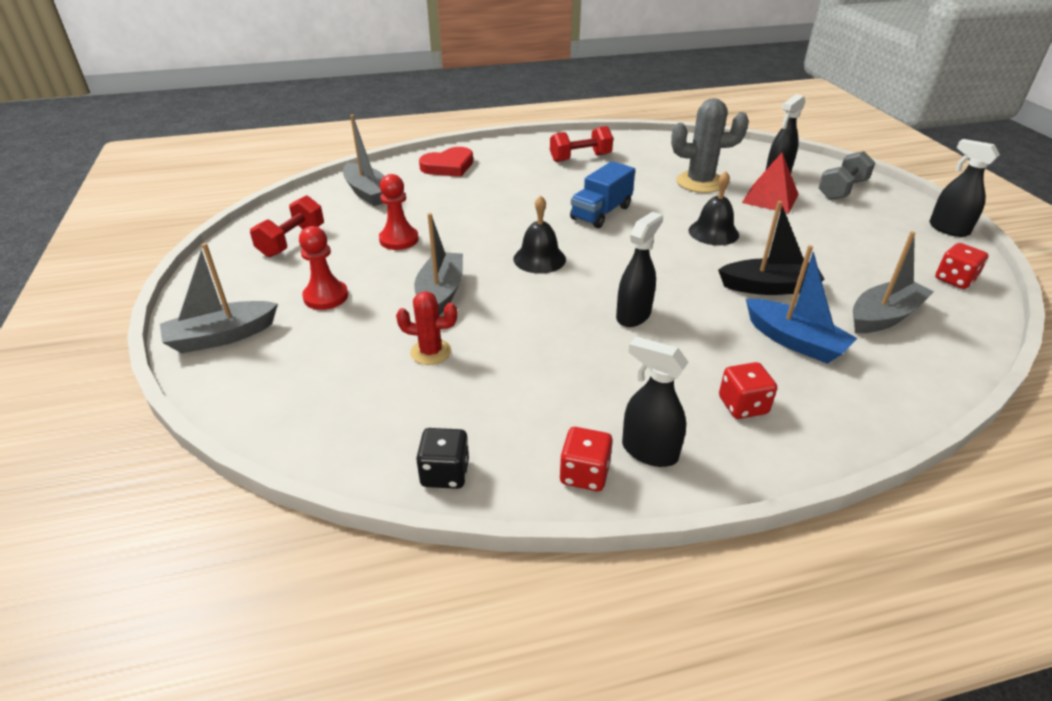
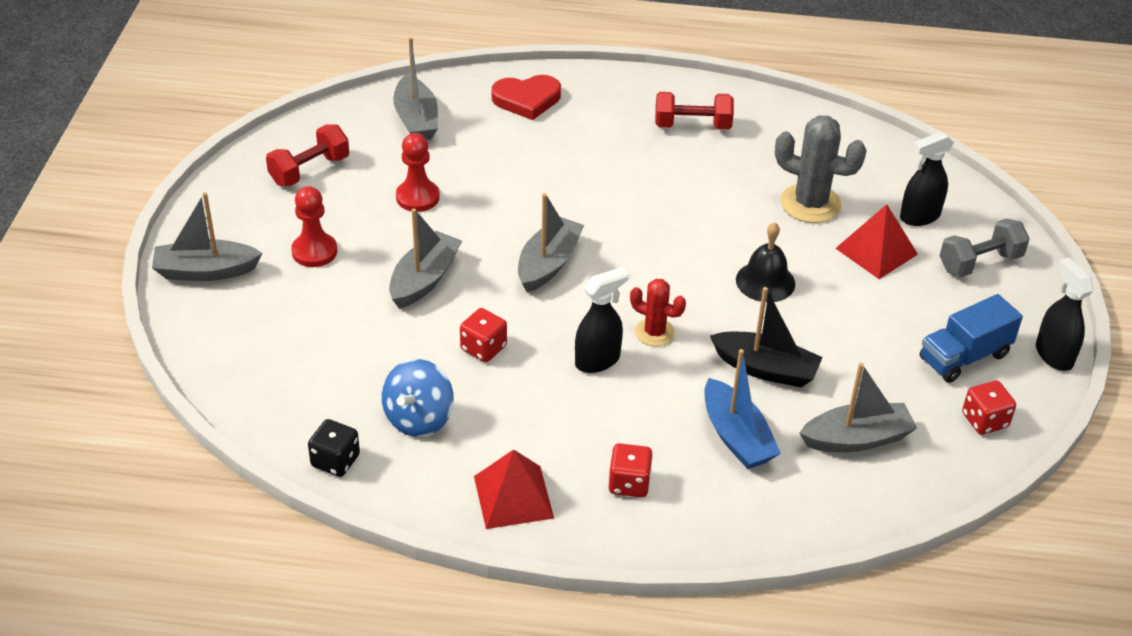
camera: 20 degrees right, 5 degrees up
red cactus [396,291,457,365] -> red cactus moved to [630,279,686,346]
black bell [513,195,566,274] -> grey boat [518,193,584,292]
red dice [560,427,613,491] -> red dice moved to [460,308,507,362]
blue truck [570,161,635,228] -> blue truck moved to [920,294,1023,383]
black spray bottle [622,337,689,467] -> red pyramid [474,449,554,529]
none -> blue spinning top [382,359,454,437]

